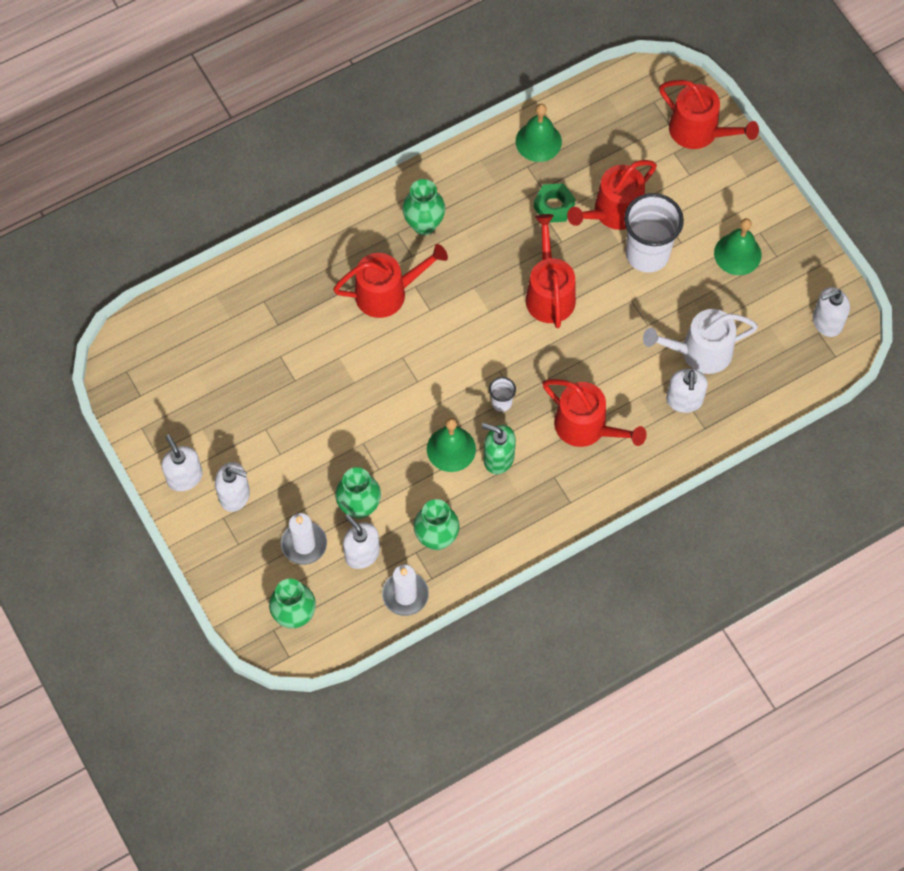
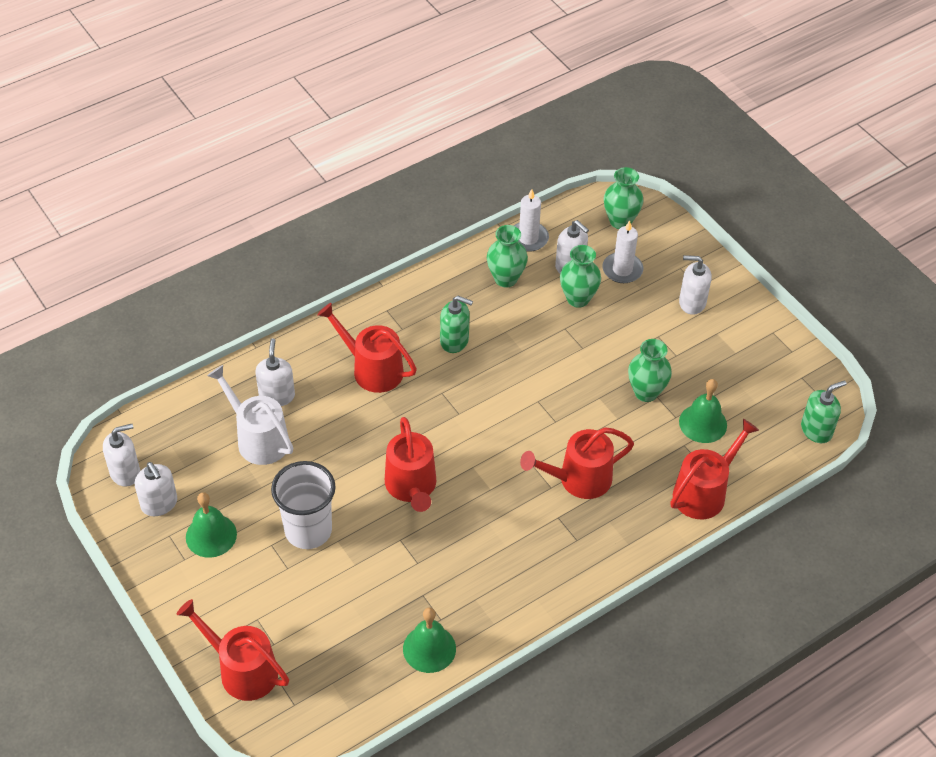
camera: 175 degrees right, 15 degrees down
white soap dispenser [161,434,203,491] -> white soap dispenser moved to [135,462,177,516]
green vase [402,179,446,235] -> green vase moved to [628,339,672,402]
green bell [427,418,476,472] -> green bell moved to [679,379,727,443]
white cup [489,377,516,412] -> none
green nut [534,183,575,223] -> none
red watering can [567,160,657,230] -> red watering can moved to [671,419,759,519]
white watering can [643,309,758,374] -> white watering can turned 120 degrees counterclockwise [207,365,293,465]
none -> green soap dispenser [801,380,847,443]

